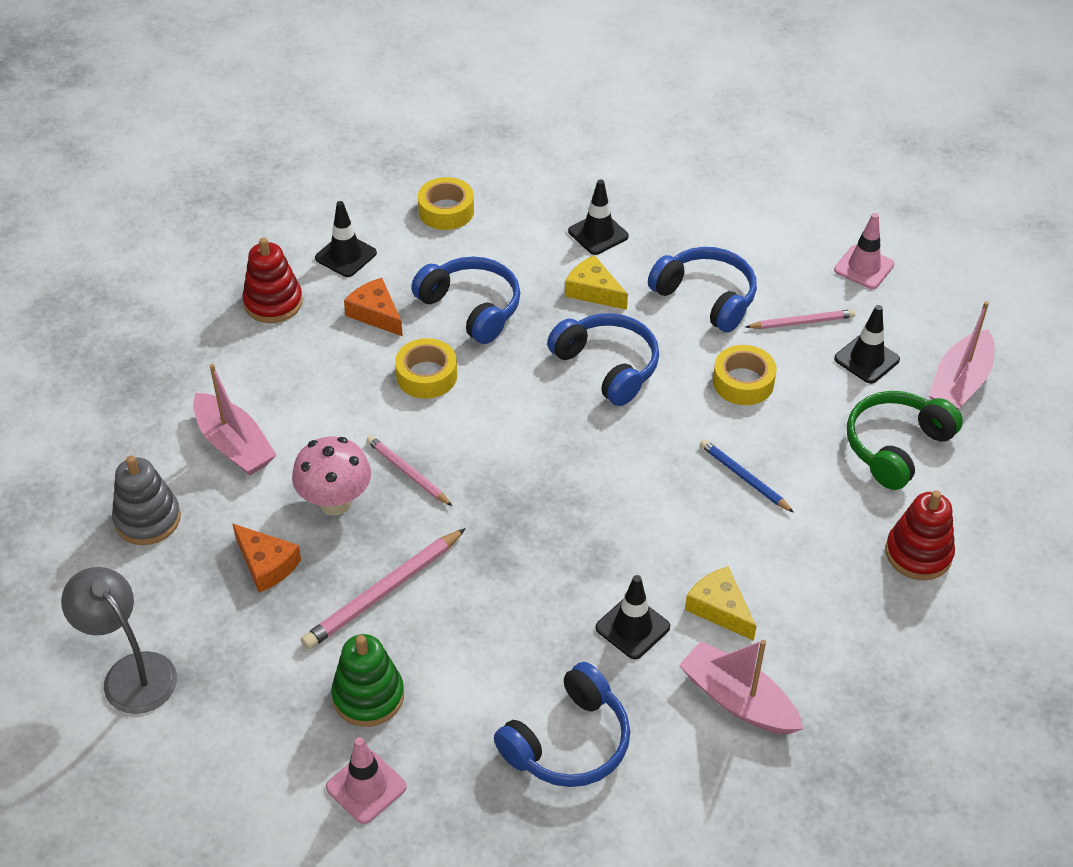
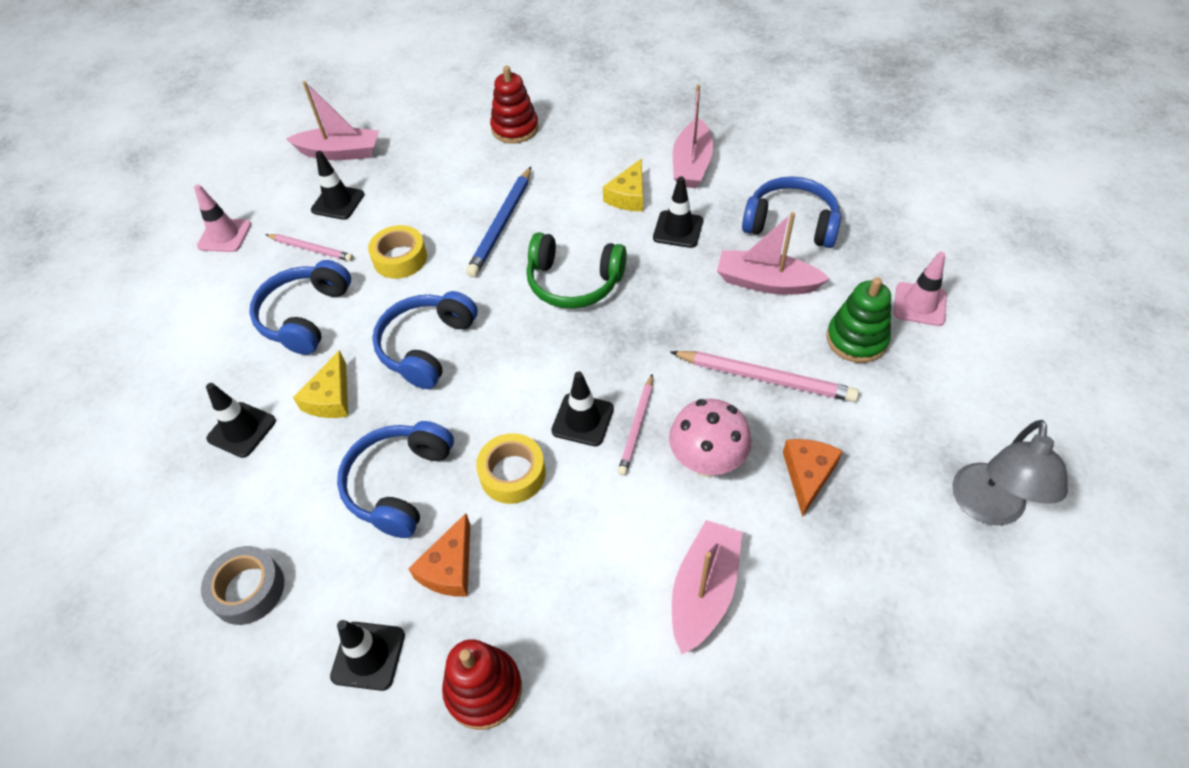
camera: 115 degrees left, 5 degrees up
grey stacking toy [112,455,181,545] -> none
yellow tape [418,177,474,230] -> grey tape [201,546,284,625]
blue pencil [700,439,794,513] -> blue pencil [466,167,531,277], size x1.59
pink pencil [746,309,855,329] -> pink pencil turned 150 degrees clockwise [265,234,353,261]
green headphones [847,391,963,490] -> green headphones moved to [526,232,627,309]
none -> black traffic cone [551,371,614,446]
none -> pink boat [717,212,830,295]

